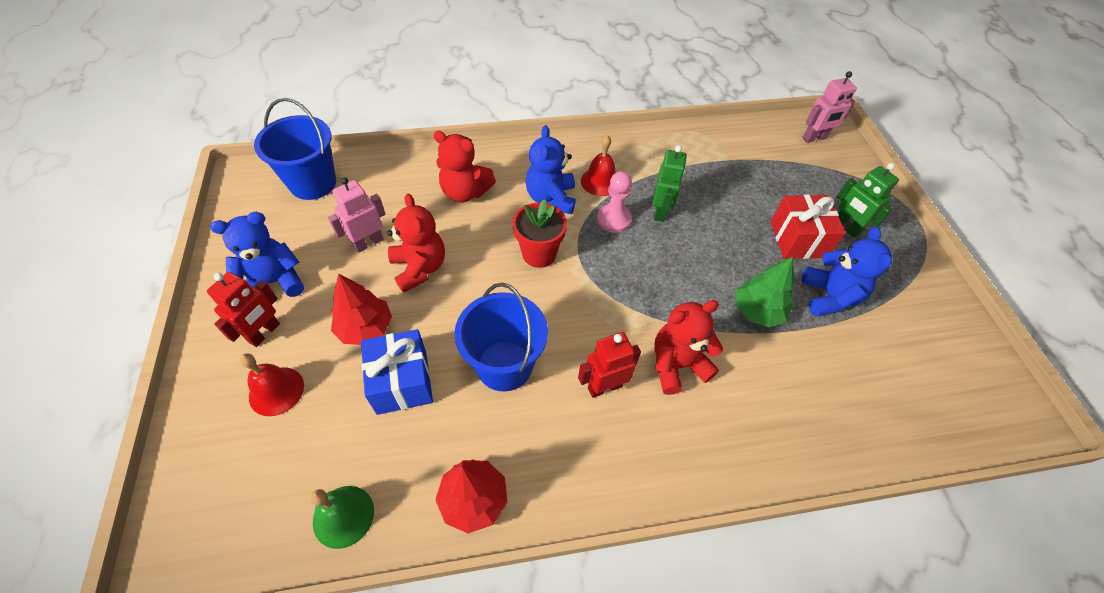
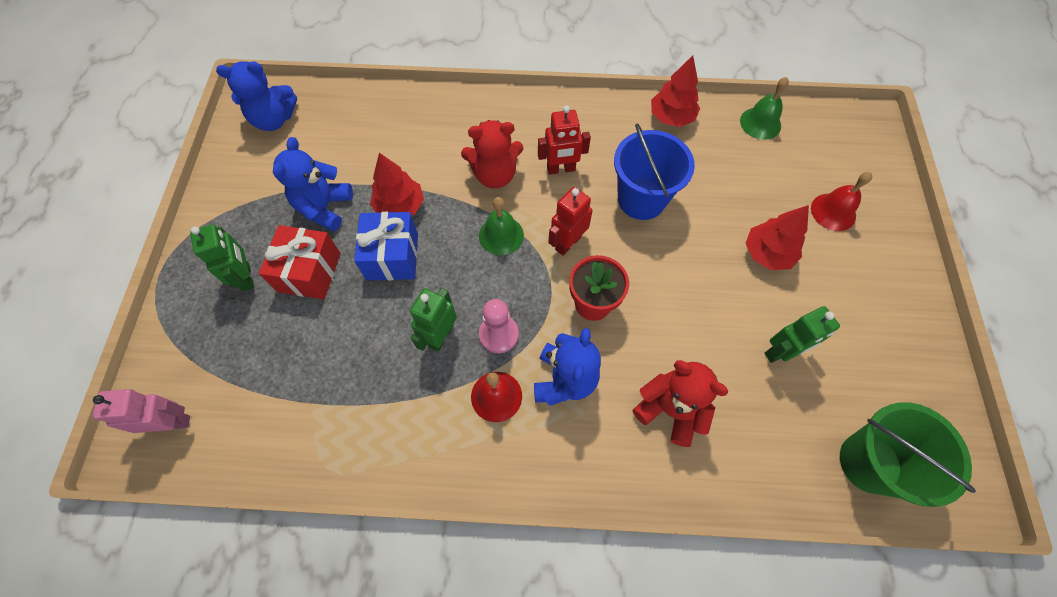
camera: 165 degrees left, 10 degrees up
red robot [207,272,280,347] -> red robot moved to [548,187,593,256]
blue teddy bear [210,212,304,297] -> blue teddy bear moved to [216,61,297,131]
blue bucket [254,98,336,200] -> green bucket [840,402,976,507]
pink robot [328,177,386,253] -> green robot [764,306,840,363]
blue gift [361,329,433,415] -> blue gift moved to [354,212,418,280]
red teddy bear [387,194,445,293] -> none
green tree [736,257,795,327] -> red tree [370,153,424,215]
none -> green bell [479,197,524,256]

